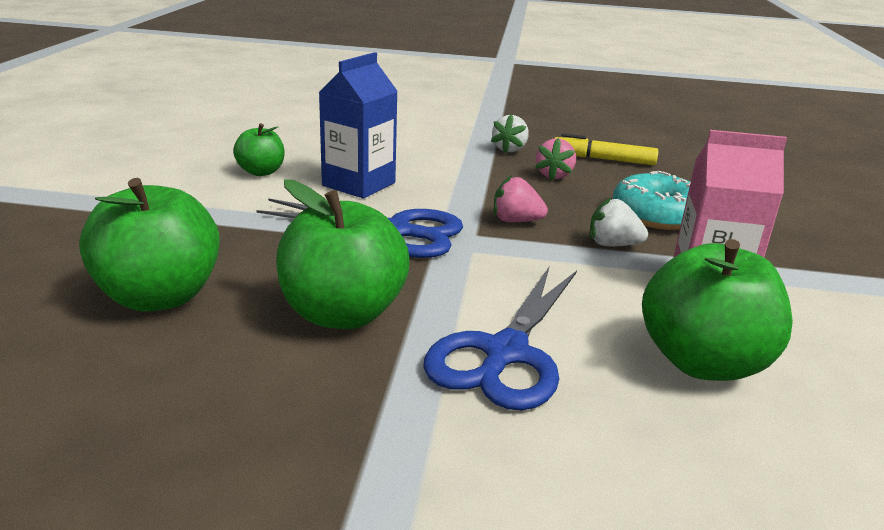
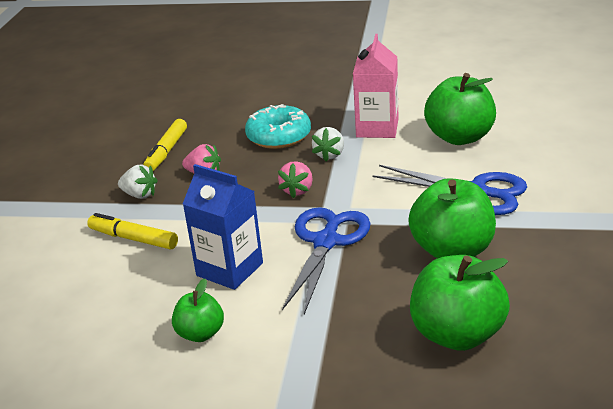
camera: 85 degrees left, 5 degrees up
none -> yellow marker [87,213,178,249]

